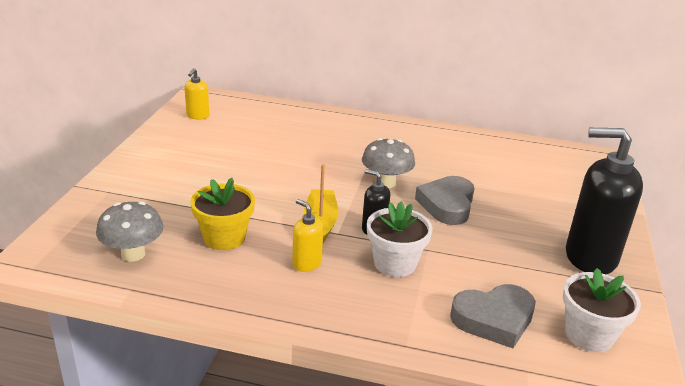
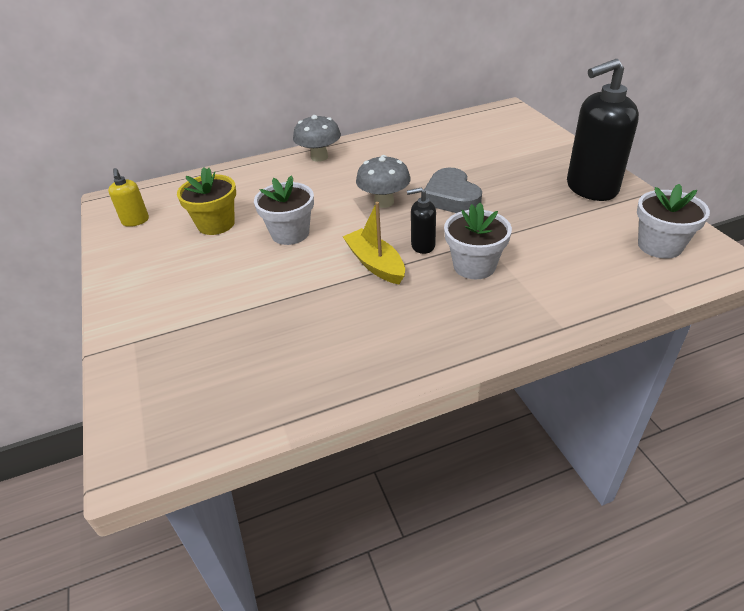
camera: 30 degrees left, 10 degrees up
grey mushroom [96,201,164,262] -> grey mushroom moved to [293,115,341,162]
yellow flower pot [190,178,255,250] -> yellow flower pot moved to [177,167,236,235]
yellow soap dispenser [292,199,323,272] -> none
grey heart [450,284,536,348] -> none
none -> white flower pot [254,175,314,245]

